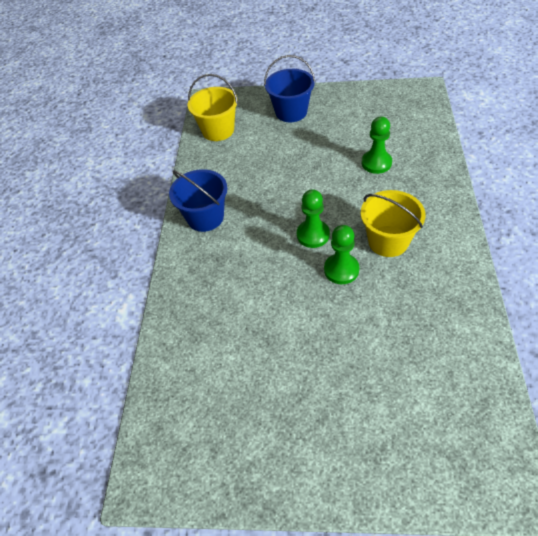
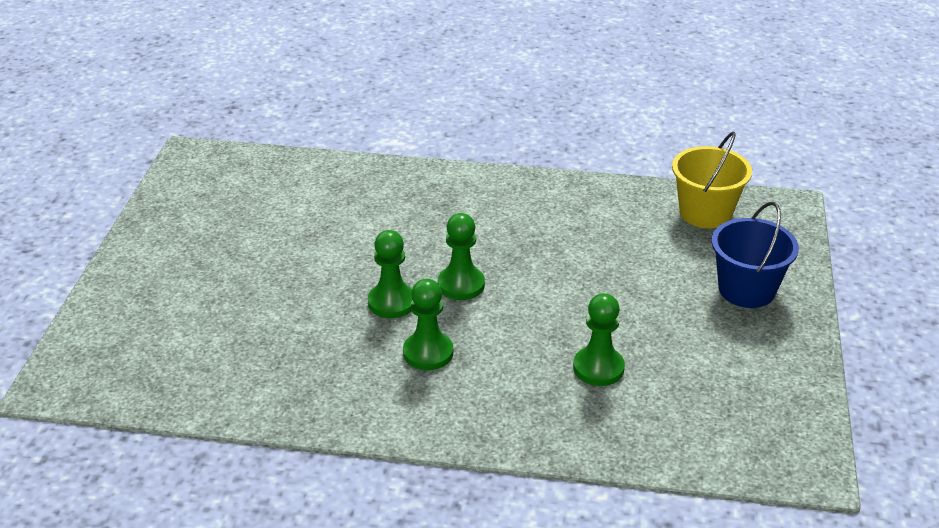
camera: 90 degrees right, 15 degrees down
blue bucket [169,169,227,232] -> none
yellow bucket [361,190,426,257] -> green pawn [403,279,453,370]

